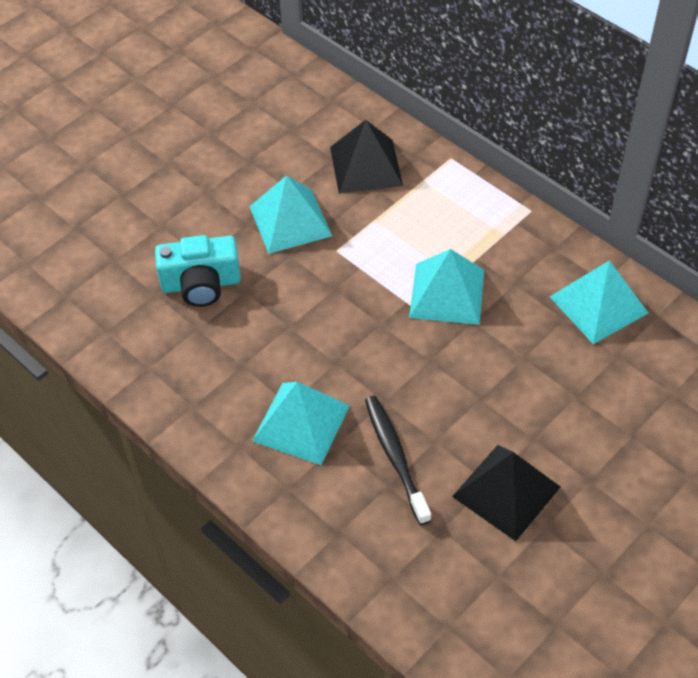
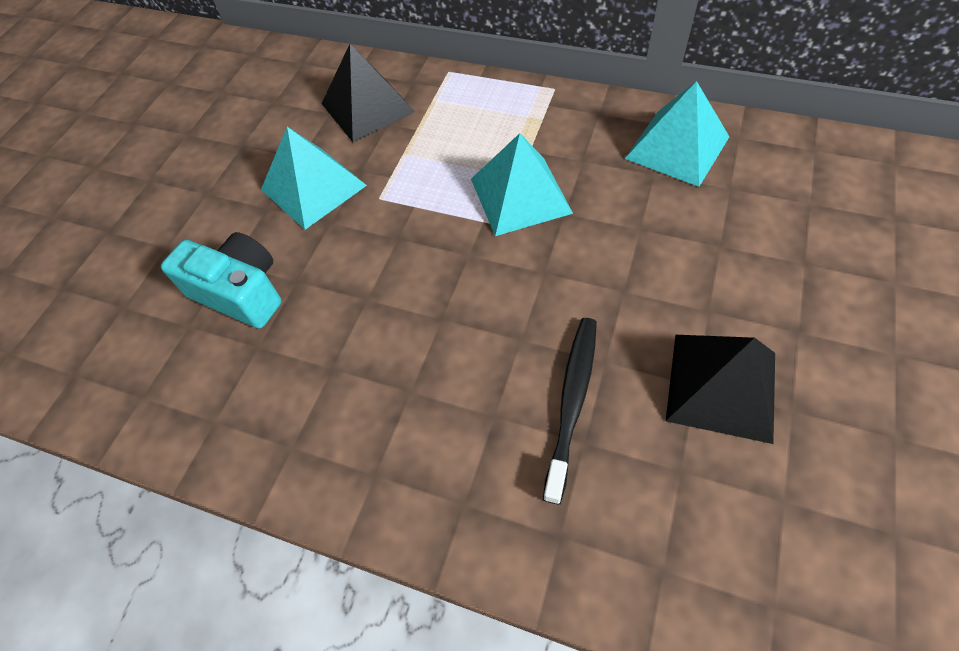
camera: 20 degrees left, 5 degrees up
turquoise camera [155,235,241,307] -> turquoise camera turned 120 degrees counterclockwise [161,232,282,329]
turquoise pyramid [252,382,350,465] -> none
black toothbrush [365,396,431,525] -> black toothbrush turned 60 degrees clockwise [543,318,597,505]

